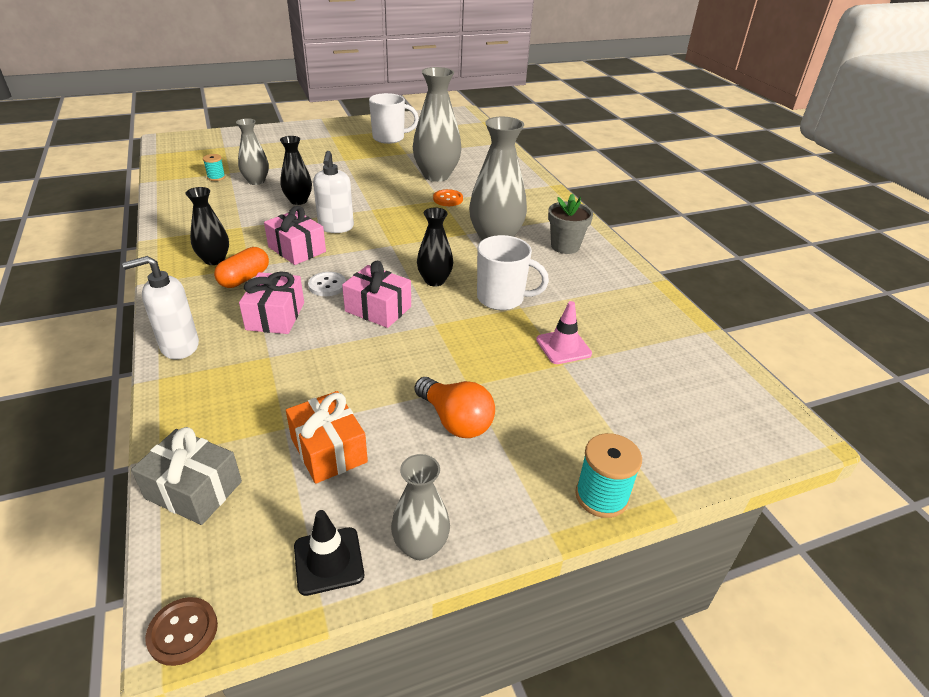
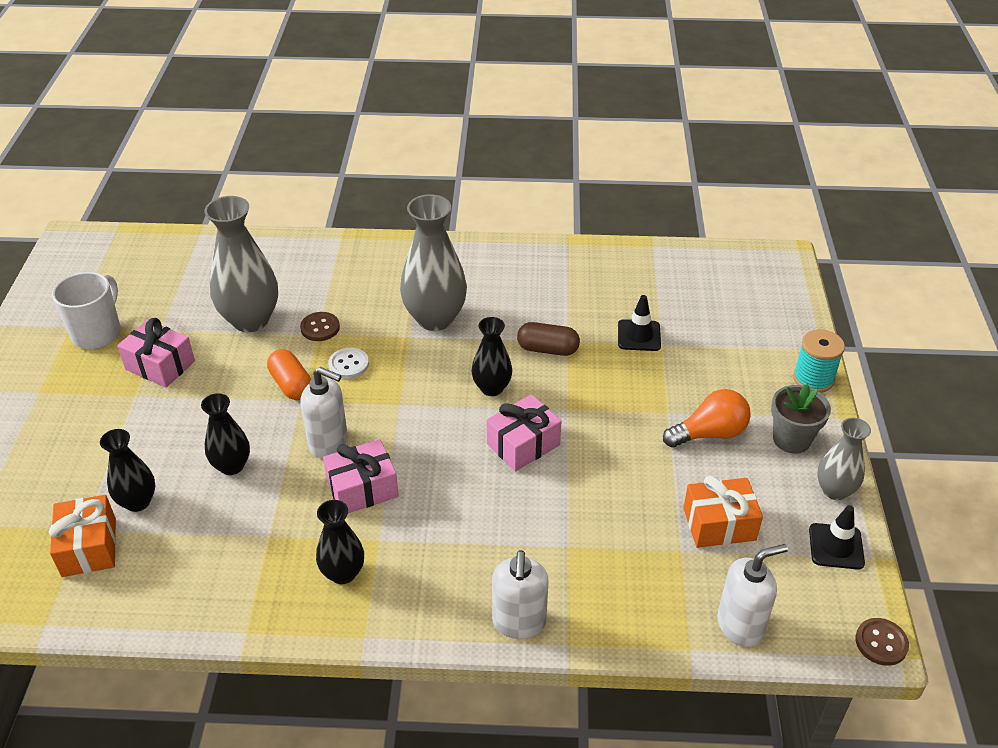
camera: 65 degrees left, 5 degrees up
grey gift [131,427,242,525] -> white soap dispenser [717,544,788,647]
turquoise spool [203,154,225,181] -> orange gift [49,495,116,577]
orange capsule [214,247,269,288] -> orange capsule moved to [267,349,311,400]
grey vase [236,118,269,185] -> black vase [100,429,155,512]
pink gift [239,271,304,334] -> pink gift moved to [117,318,195,387]
white button [308,272,346,296] -> white button moved to [328,347,369,379]
orange button [433,189,463,206] -> brown button [300,312,340,341]
white mug [477,235,549,310] -> brown capsule [517,322,580,356]
pink traffic cone [536,301,592,364] -> black traffic cone [618,295,661,351]
grey flower pot [548,193,593,254] -> grey flower pot moved to [771,384,831,454]

